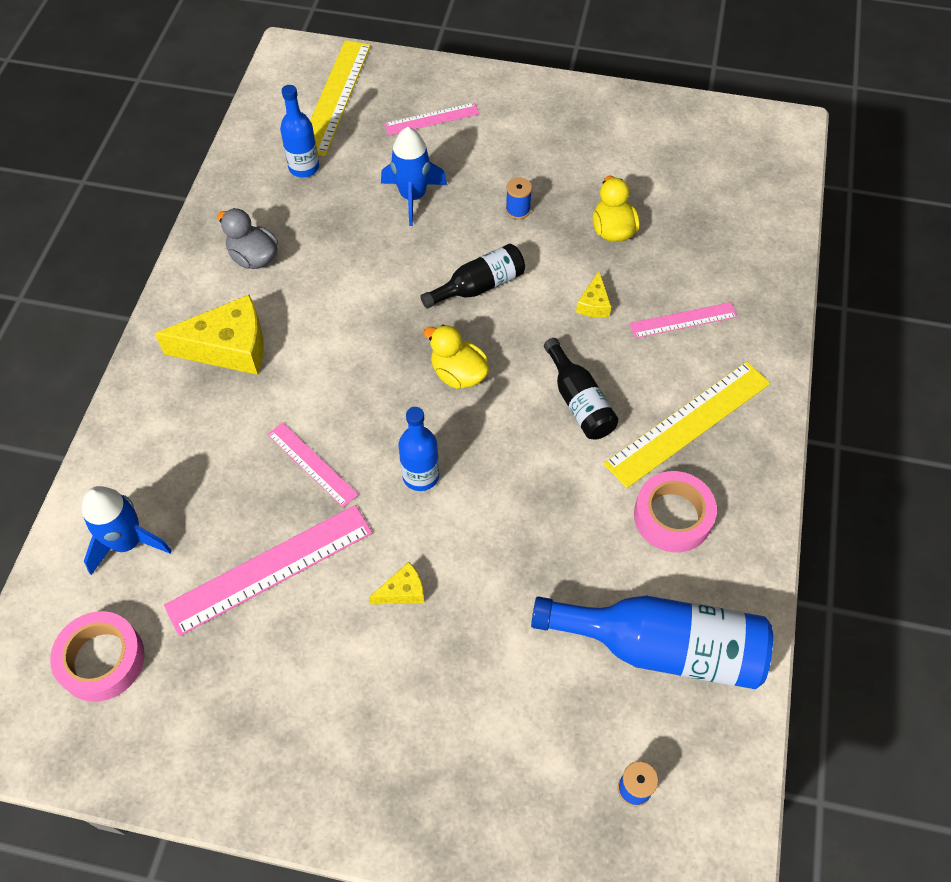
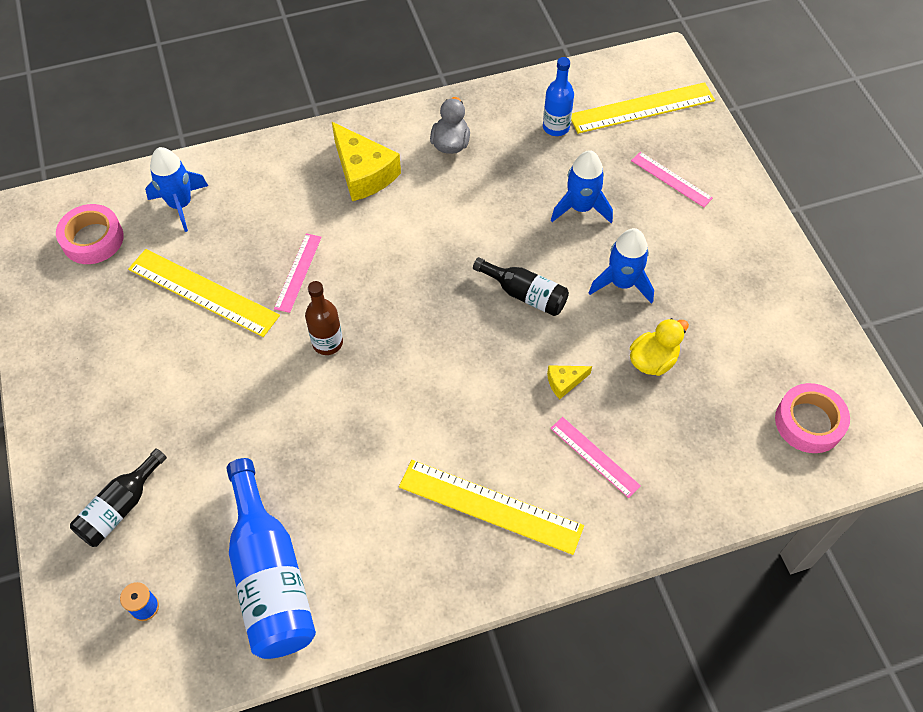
camera: 60 degrees right, 0 degrees up
pink ruler [164,505,372,636] -> yellow ruler [128,249,280,337]
yellow cheese [369,562,424,605] -> none
blue bottle [398,407,439,491] -> brown bottle [305,281,343,355]
yellow duck [424,325,489,389] -> none
blue spool [506,178,532,219] -> blue rocket [589,228,654,304]
black bottle [544,338,619,440] -> black bottle moved to [70,448,167,547]
pink tape [634,471,717,552] -> pink tape moved to [775,383,850,453]

